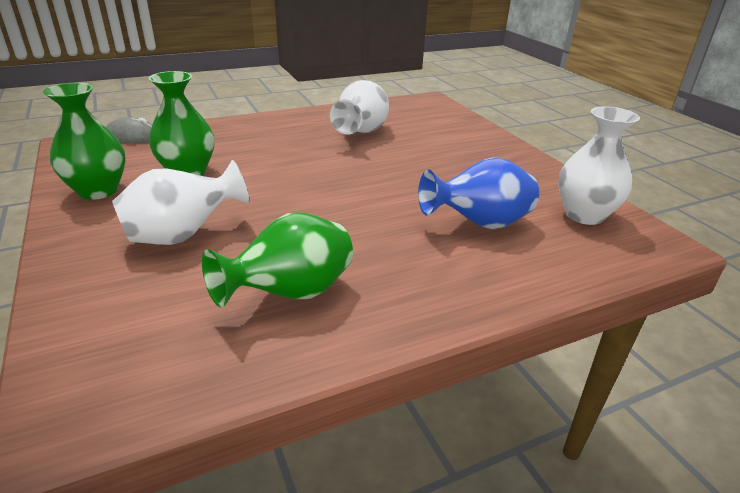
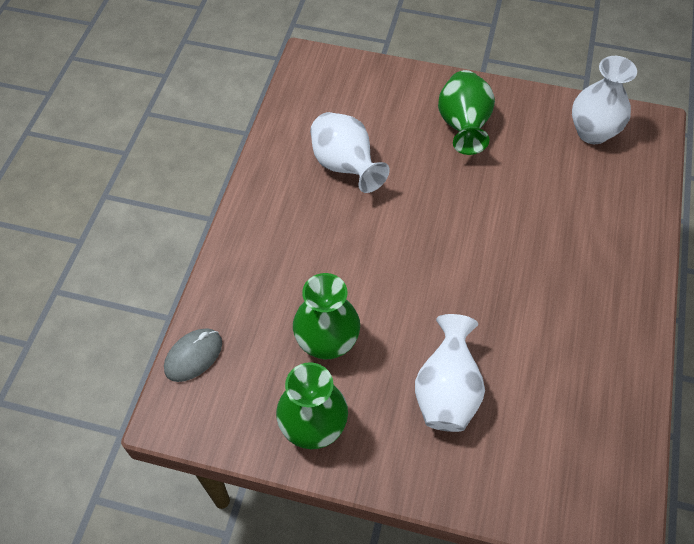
camera: 50 degrees left, 25 degrees up
green vase [202,213,353,308] -> green vase moved to [438,70,495,155]
blue vase [418,157,539,229] -> none

